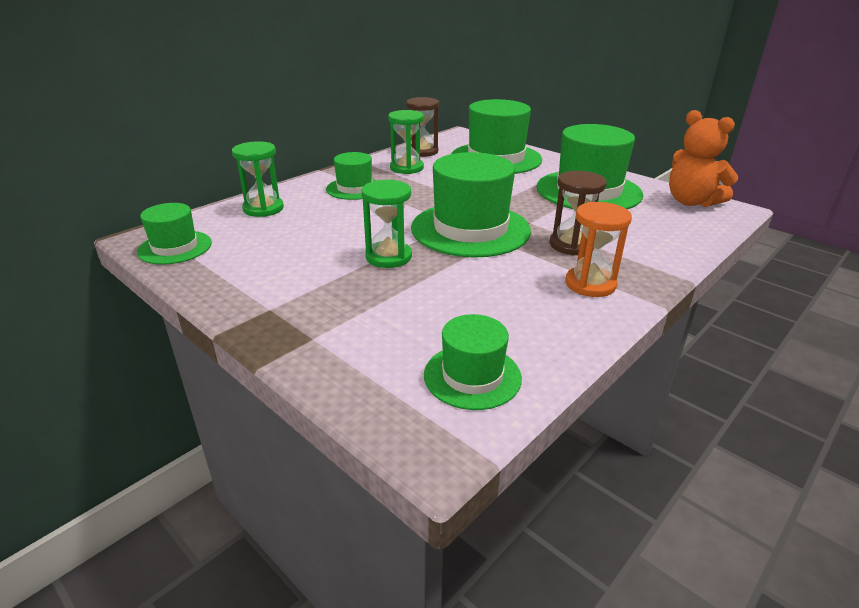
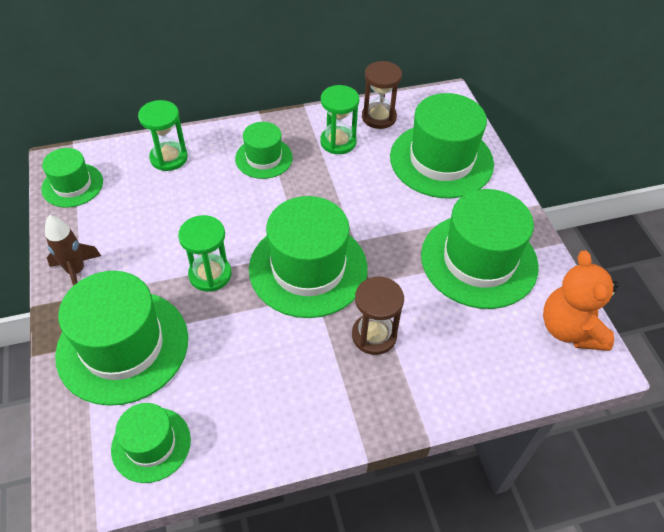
camera: 30 degrees right, 20 degrees up
orange hourglass [565,202,632,297] -> none
none -> brown rocket [45,215,101,286]
none -> green hat [55,271,188,406]

